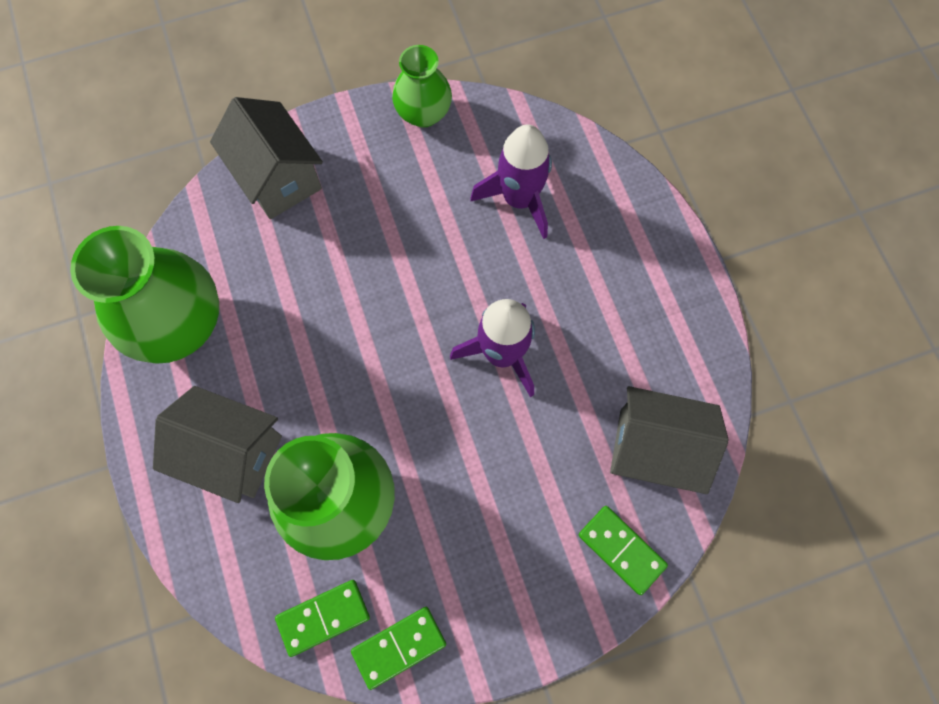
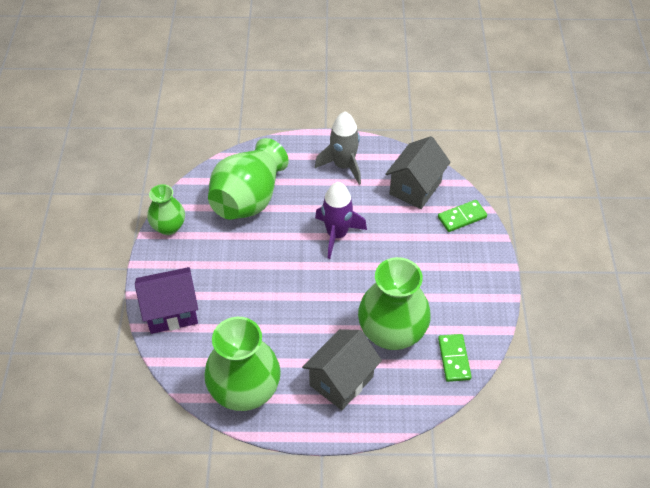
camera: 70 degrees left, 20 degrees down
grey house [210,97,323,219] -> purple house [135,267,198,334]
green domino [351,607,446,690] -> none
purple rocket [470,124,552,239] -> green vase [208,138,289,220]
none -> grey rocket [315,112,361,185]

